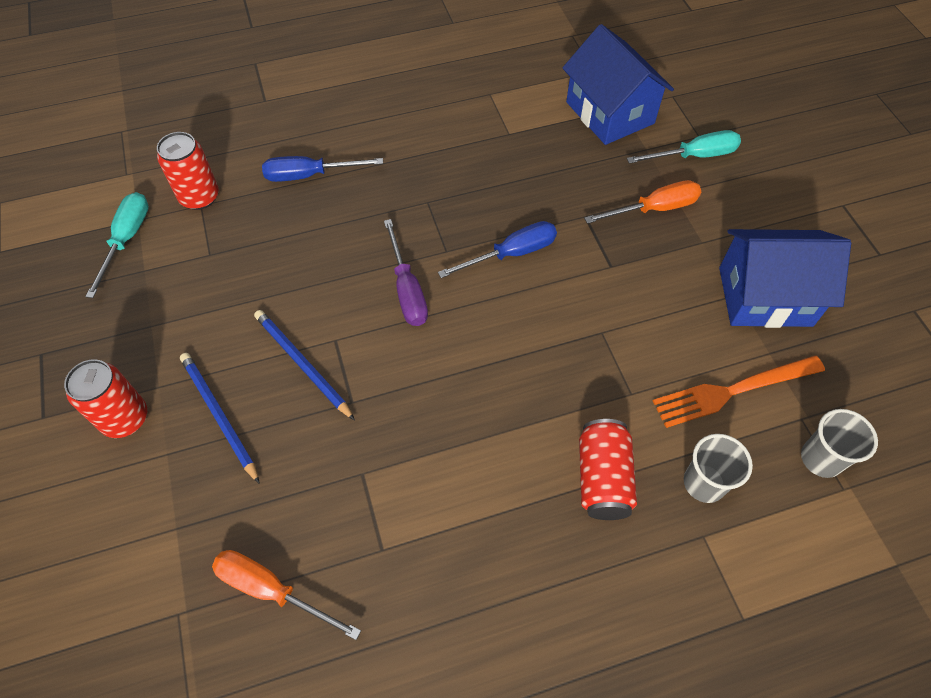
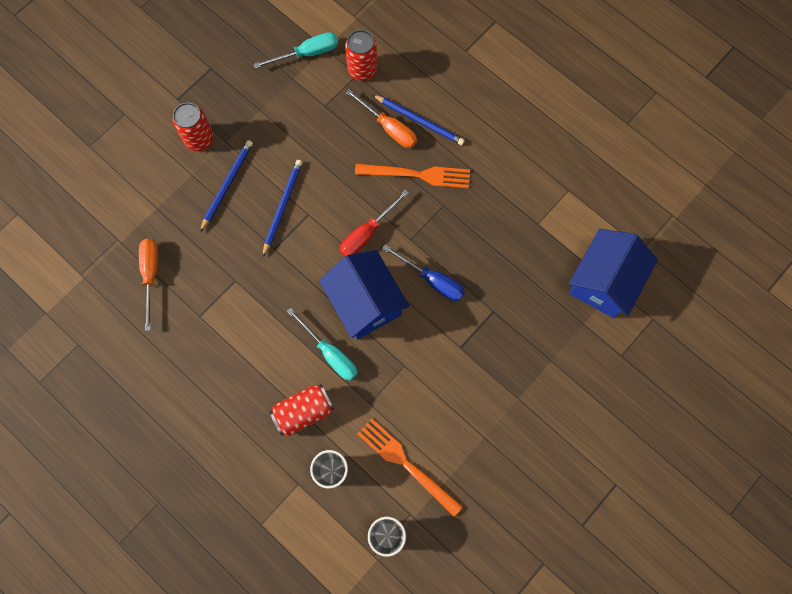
camera: 60 degrees right, 15 degrees up
blue screwdriver [262,156,383,182] -> blue pencil [373,95,465,145]
purple screwdriver [384,219,428,326] -> red screwdriver [340,189,409,257]
orange screwdriver [584,180,701,224] -> orange screwdriver moved to [345,89,417,148]
turquoise screwdriver [627,130,741,164] -> turquoise screwdriver moved to [287,307,358,381]
blue house [719,229,851,328] -> blue house moved to [319,250,409,339]
none -> orange fork [355,163,470,189]

